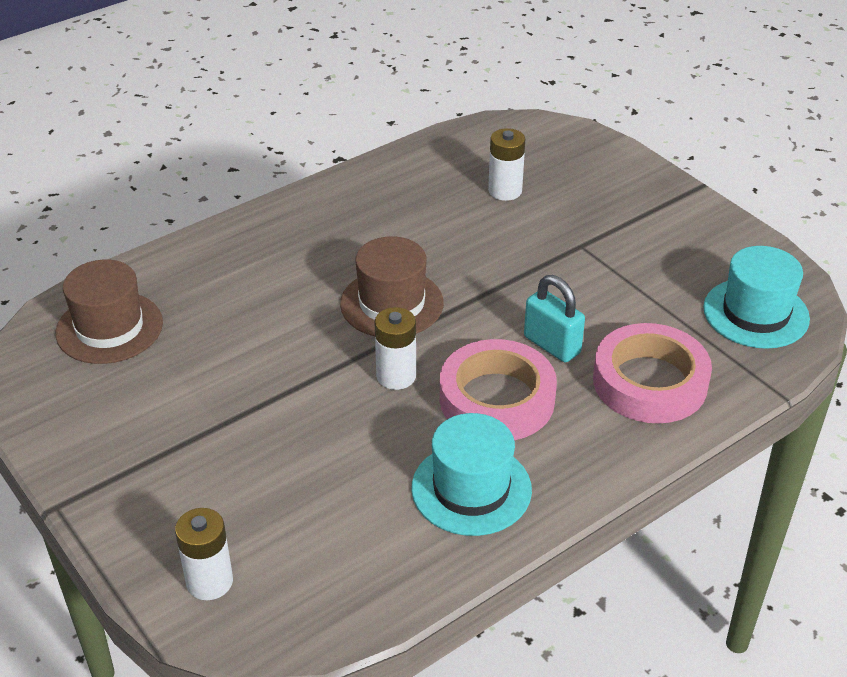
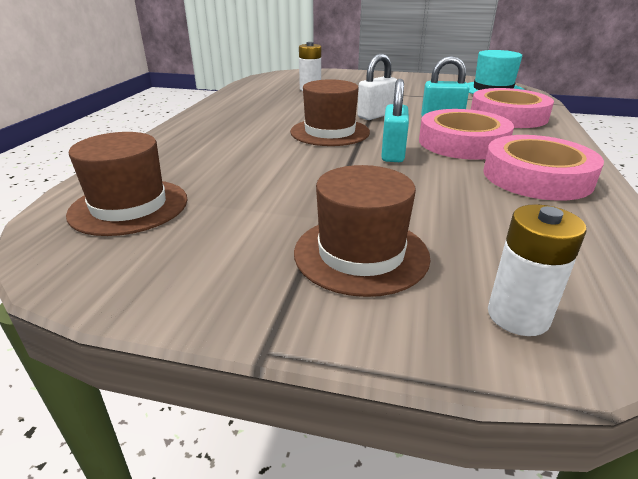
camera: 40 degrees left, 10 degrees down
white battery [375,307,416,390] -> turquoise padlock [381,79,409,162]
turquoise hat [411,413,532,536] -> pink tape [483,135,604,201]
none -> brown hat [294,165,431,297]
none -> white padlock [357,53,397,120]

